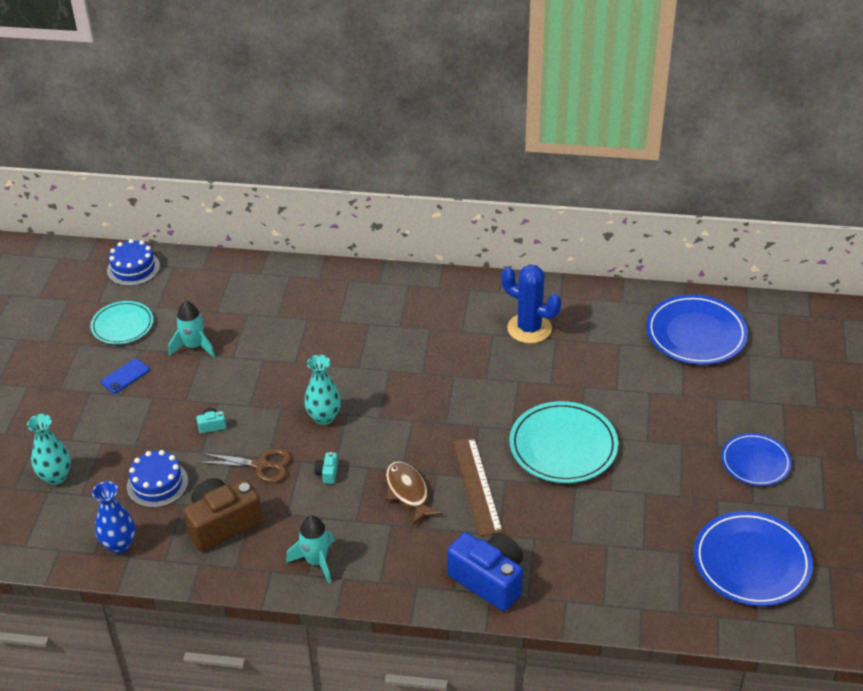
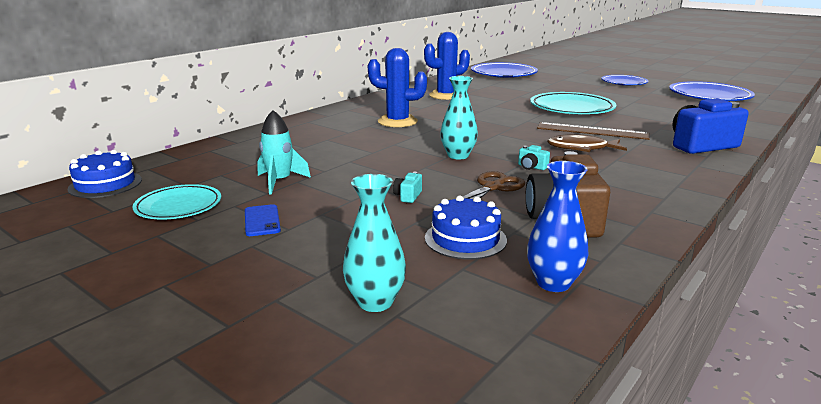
camera: 60 degrees left, 20 degrees down
turquoise rocket [286,515,334,583] -> none
none -> blue cactus [368,48,427,127]

